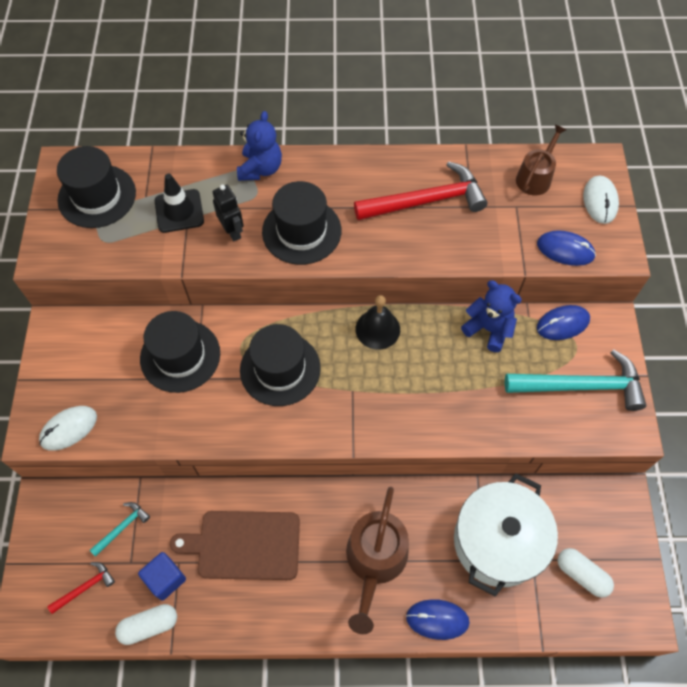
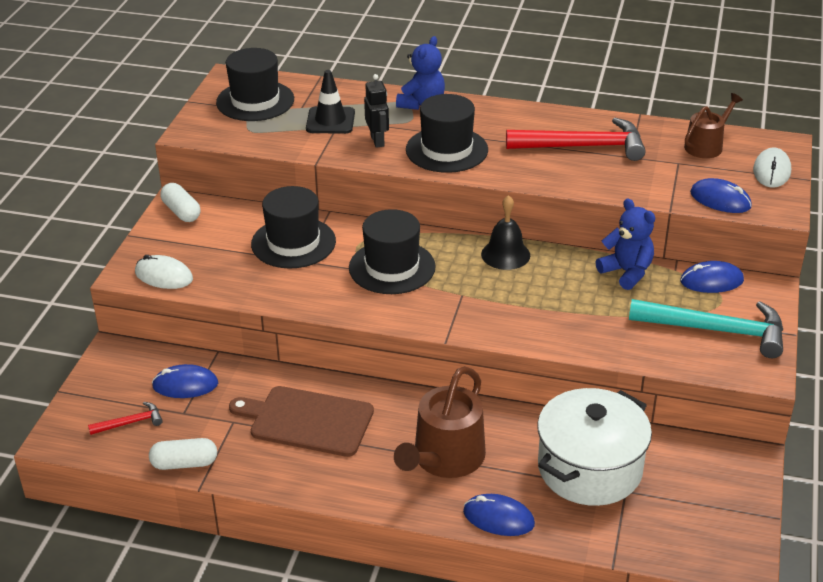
camera: 15 degrees right, 25 degrees down
white mouse [39,406,97,451] -> white mouse turned 45 degrees clockwise [135,255,193,289]
turquoise hammer [90,502,150,557] -> blue mouse [152,364,218,398]
blue cube [138,552,186,600] -> none
white capsule [558,548,614,598] -> white capsule moved to [161,183,200,222]

